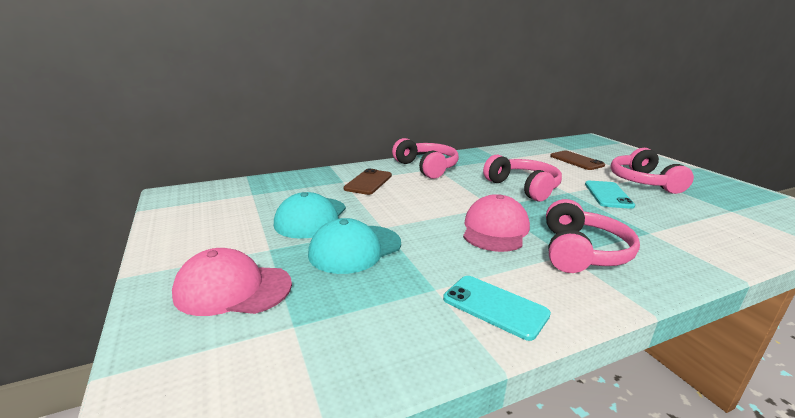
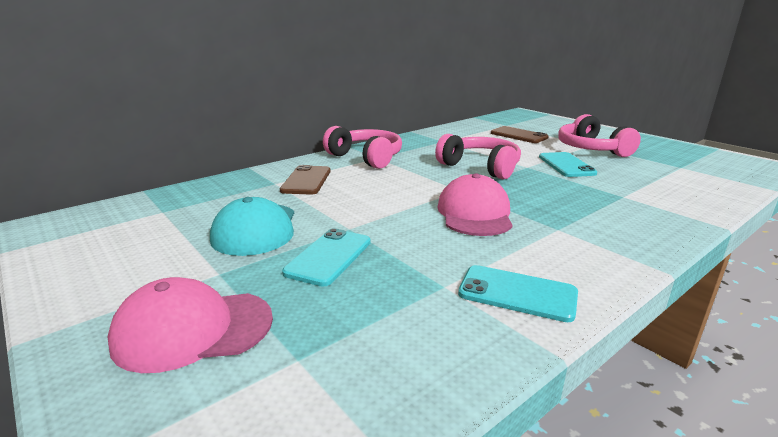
camera: 15 degrees left, 0 degrees up
turquoise cap [308,218,401,274] -> turquoise phone [282,228,371,287]
pink headphones [546,199,640,273] -> none

